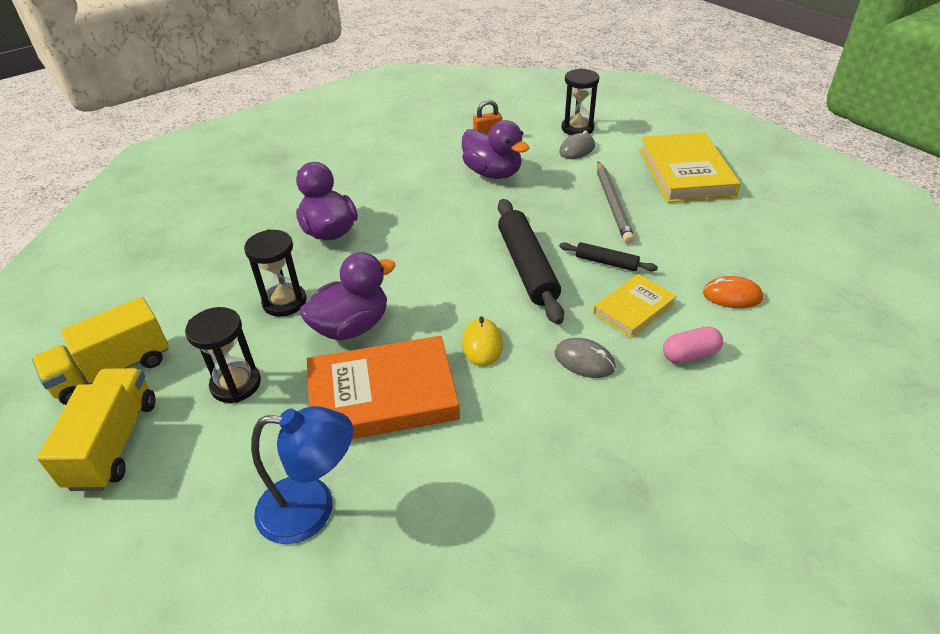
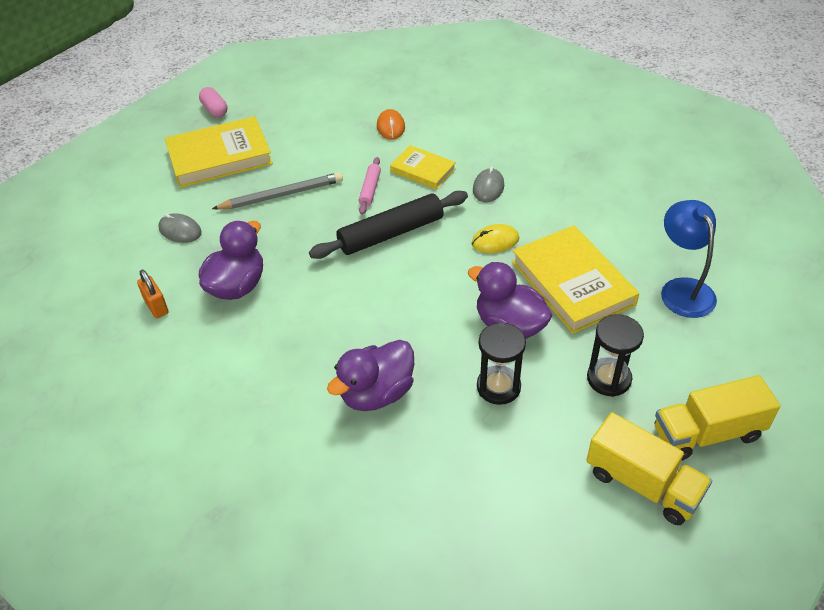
camera: 105 degrees left, 5 degrees up
orange book [307,336,460,439] -> yellow book [512,225,639,334]
black rolling pin [559,242,658,271] -> pink rolling pin [359,157,381,215]
black hourglass [561,68,599,135] -> none
pink capsule [663,326,723,363] -> pink capsule moved to [199,87,227,117]

